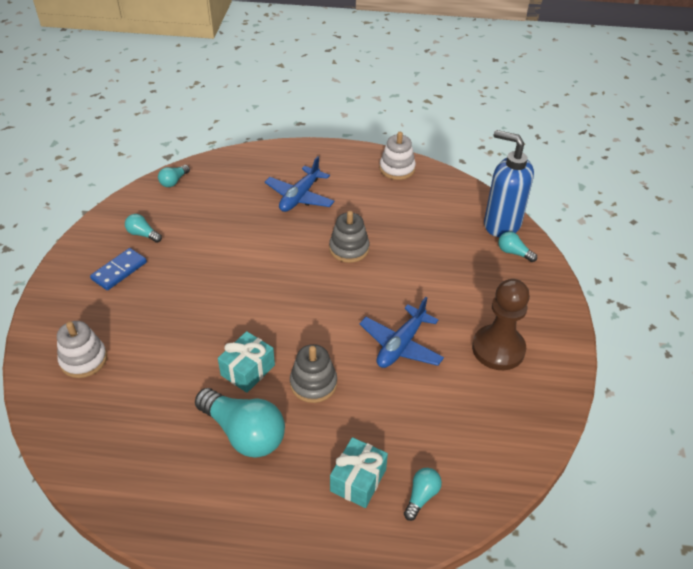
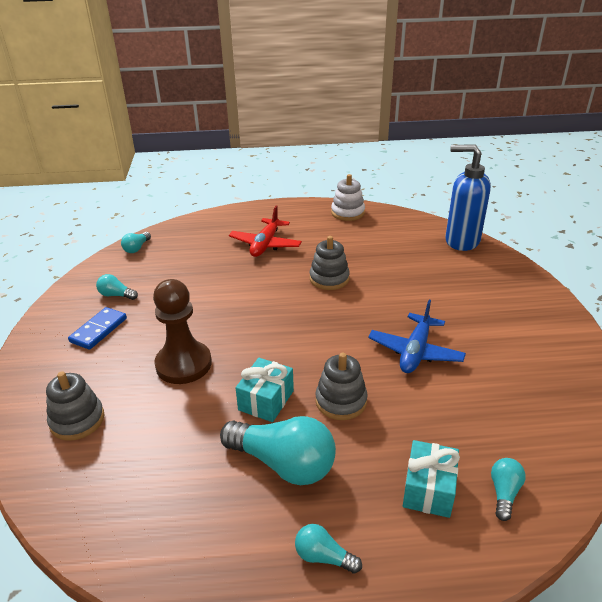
camera: 10 degrees left, 10 degrees down
white stacking toy [57,321,107,378] -> grey stacking toy [46,371,104,441]
blue plane [265,156,335,212] -> red plane [229,205,302,257]
brown pawn [472,279,530,370] -> brown pawn moved to [153,279,212,384]
turquoise light bulb [498,232,537,262] -> turquoise light bulb moved to [295,524,362,574]

